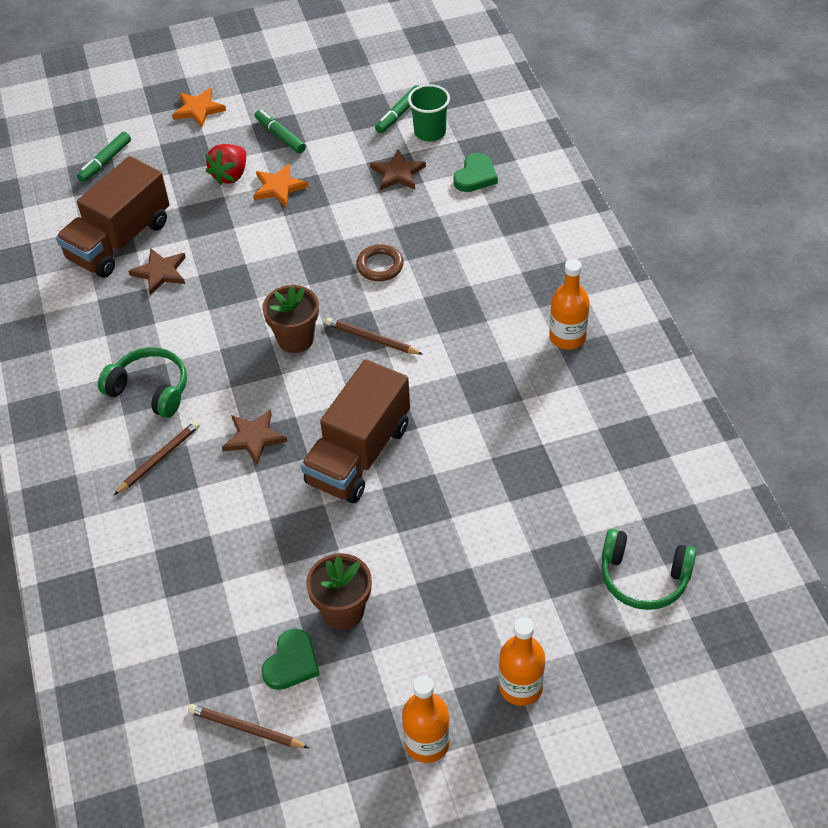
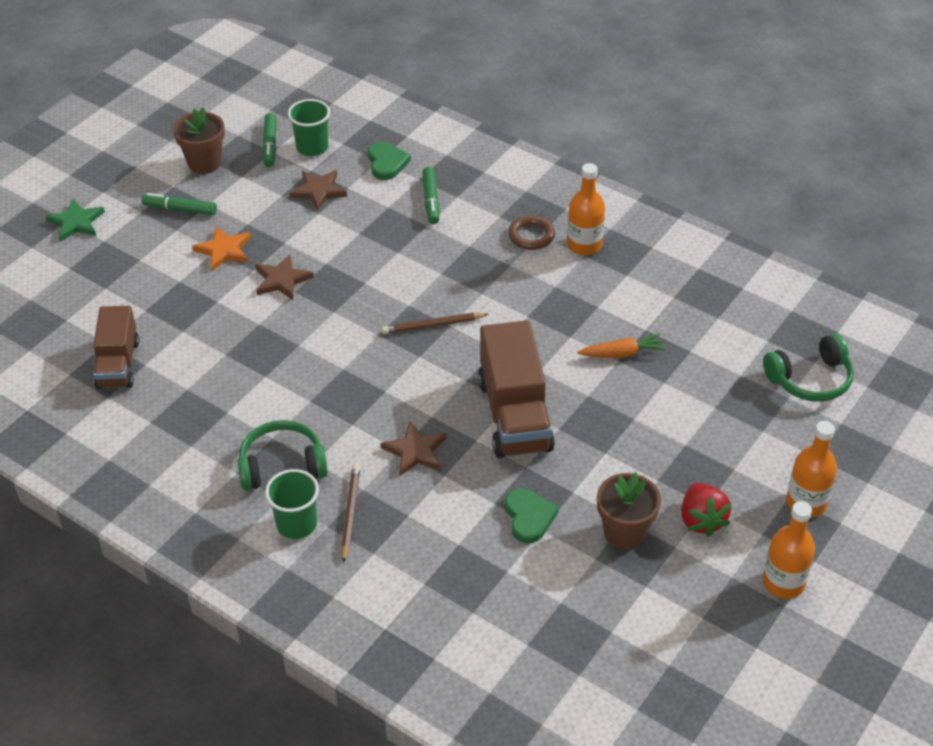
camera: 40 degrees left, 5 degrees down
brown truck [56,156,169,278] -> brown truck [93,306,139,389], size x0.65
green marker [77,132,131,182] -> green marker moved to [422,167,439,224]
brown star [128,248,186,295] -> brown star moved to [256,254,314,300]
orange star [172,88,226,127] -> green star [45,199,105,242]
brown pencil [188,704,309,748] -> none
red strawberry [206,144,246,185] -> red strawberry moved to [681,483,731,537]
brown flower pot [262,285,319,353] -> brown flower pot moved to [173,107,225,174]
green heart [262,629,320,690] -> green heart moved to [505,488,559,543]
brown ring [356,244,404,281] -> brown ring moved to [508,215,555,250]
none -> green cup [265,469,319,539]
none -> orange carrot [577,333,666,358]

